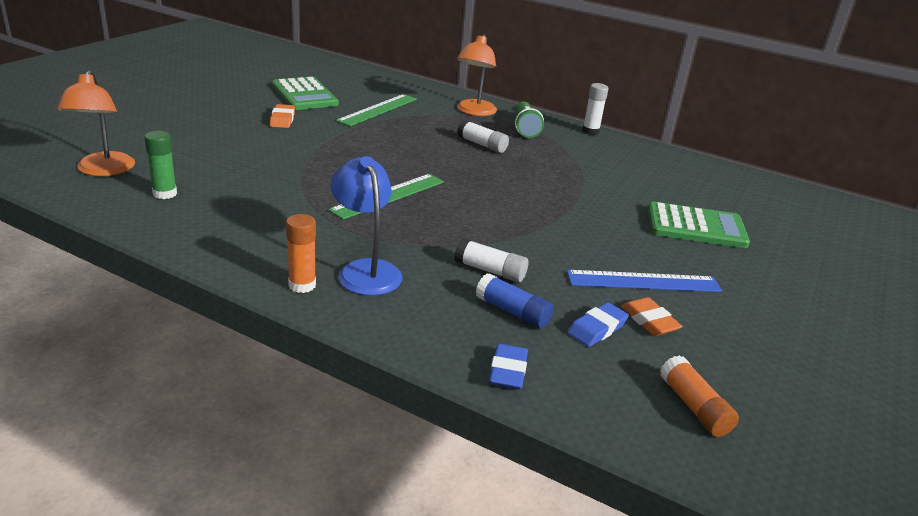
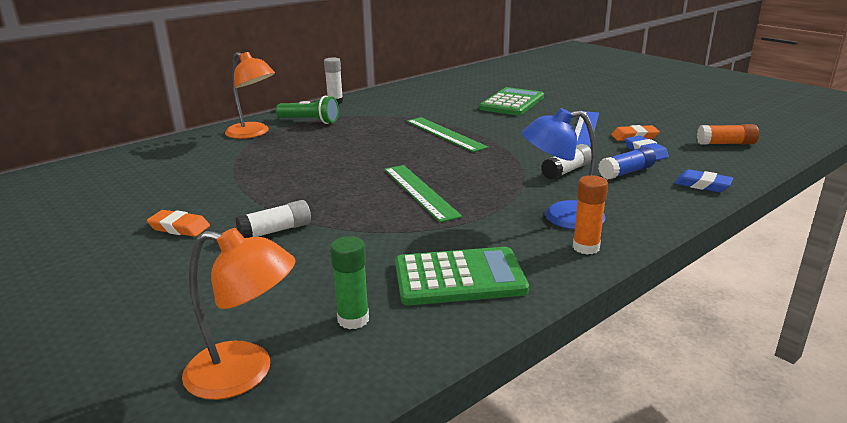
camera: 65 degrees left, 5 degrees down
green calculator [272,77,339,110] -> green calculator moved to [395,247,529,305]
green ruler [336,94,417,126] -> green ruler moved to [407,117,488,152]
white glue stick [457,120,509,153] -> white glue stick moved to [236,200,311,238]

